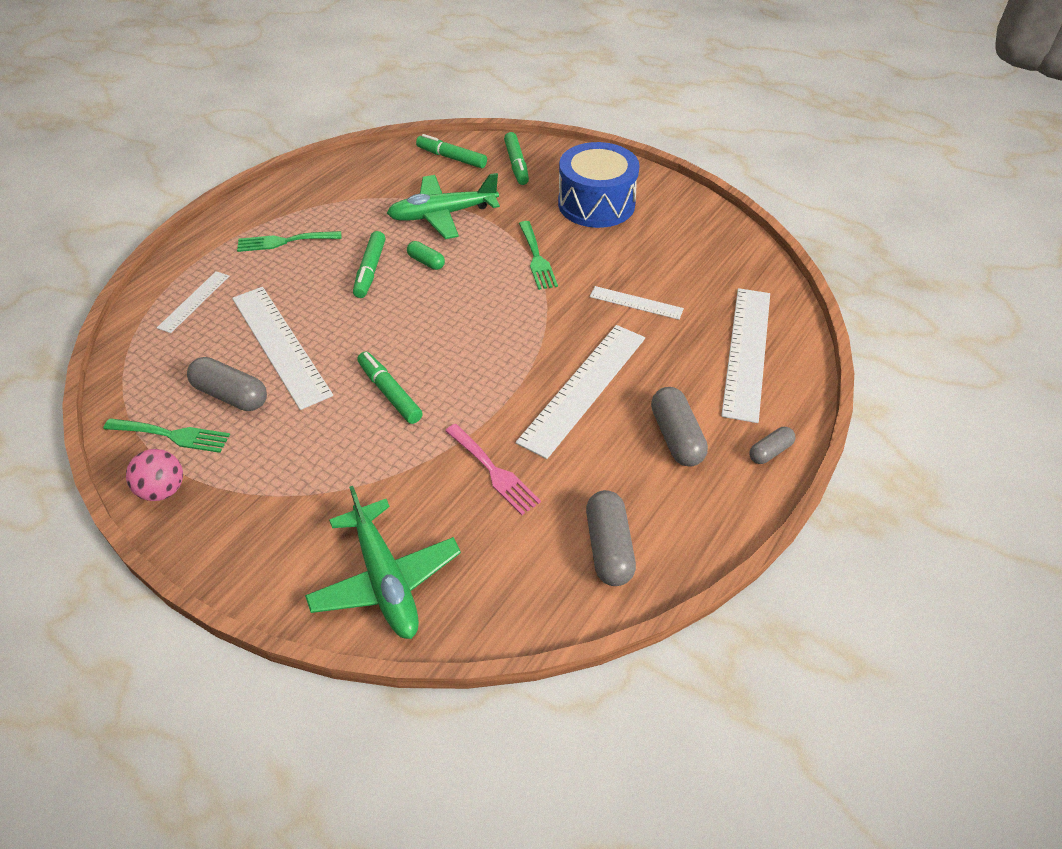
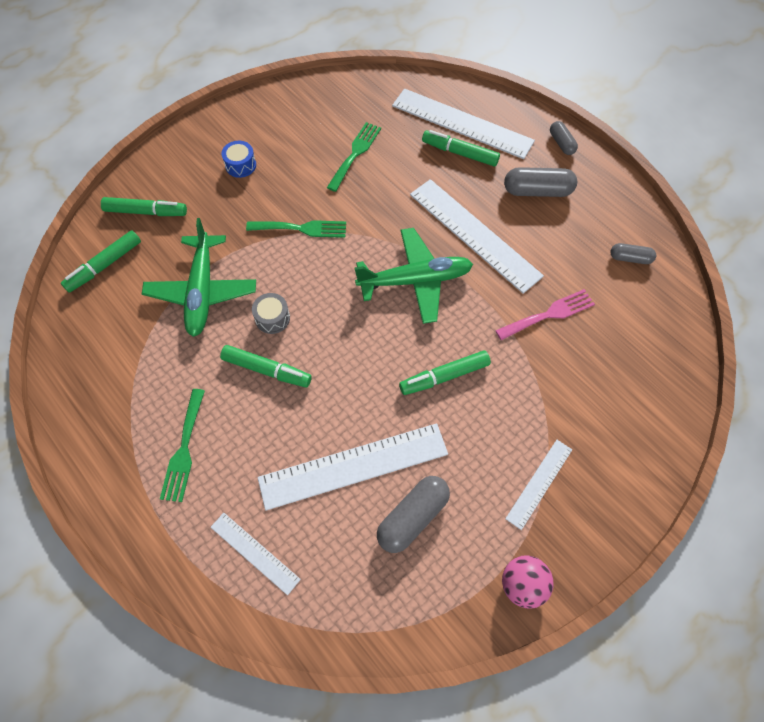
camera: 75 degrees left, 15 degrees up
green fork [103,418,230,453] -> green fork moved to [327,122,381,192]
green plane [305,486,461,639] -> green plane moved to [355,228,473,324]
green capsule [407,241,445,270] -> grey drum [252,293,290,334]
blue drum [558,142,640,228] -> blue drum [222,141,256,178], size x0.41
grey capsule [586,490,636,586] -> grey capsule [610,243,656,264], size x0.59
white ruler [590,286,684,320] -> white ruler moved to [505,440,572,530]
none -> green marker [422,130,500,167]

